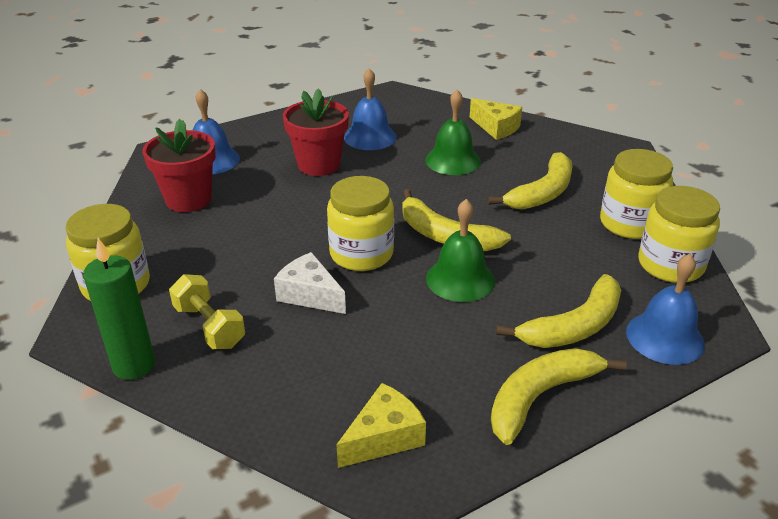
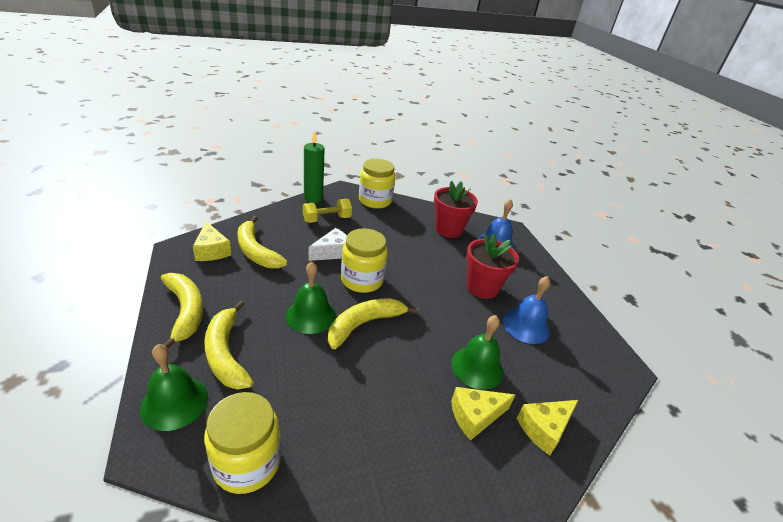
camera: 100 degrees right, 0 degrees up
yellow banana [488,152,572,210] -> yellow banana moved to [237,216,288,268]
yellow jar [600,149,673,239] -> none
blue bell [626,254,705,365] -> green bell [140,344,208,431]
none -> yellow cheese [451,387,515,441]

